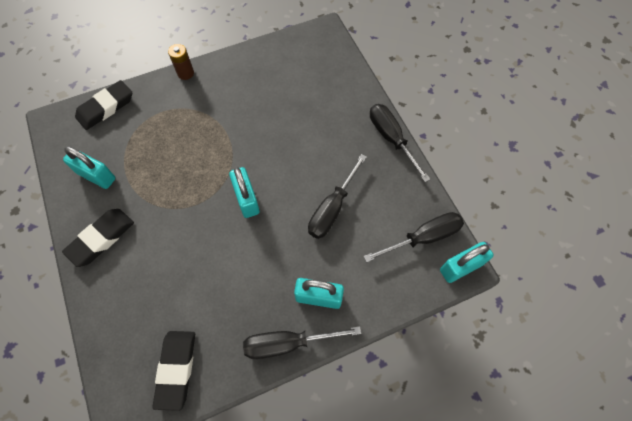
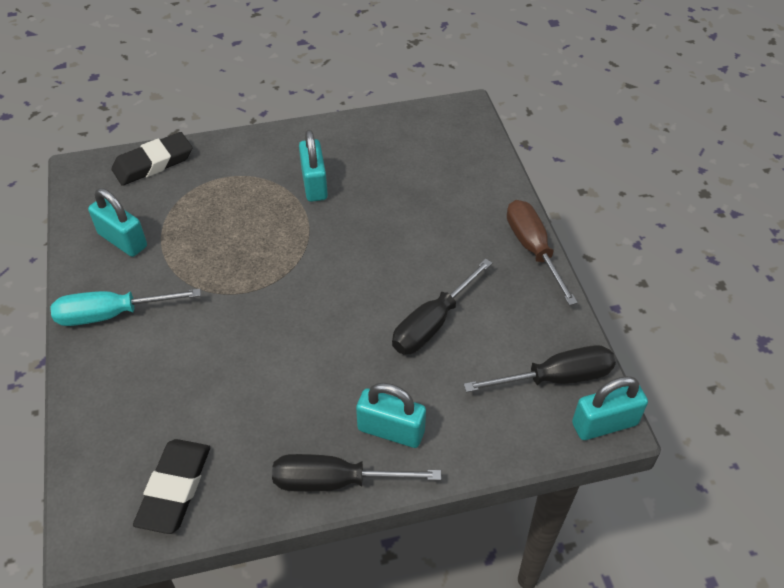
camera: 10 degrees right, 15 degrees down
black eraser [62,209,134,267] -> turquoise screwdriver [50,289,201,326]
brown battery [168,44,194,80] -> none
turquoise padlock [229,167,260,218] -> turquoise padlock moved to [299,130,328,202]
black screwdriver [370,104,430,182] -> brown screwdriver [507,200,578,306]

